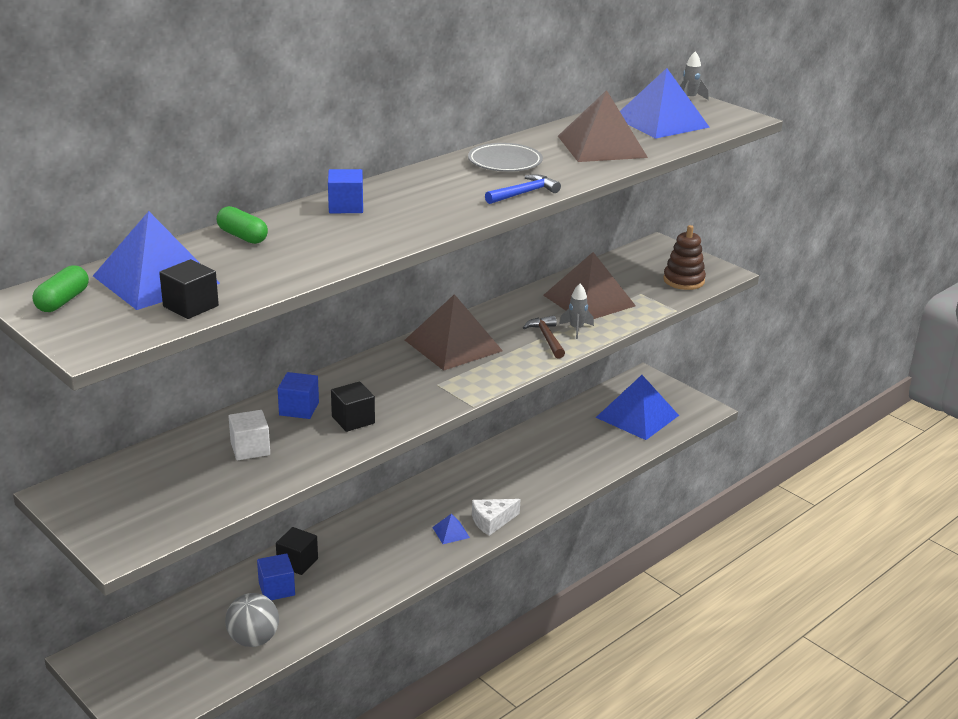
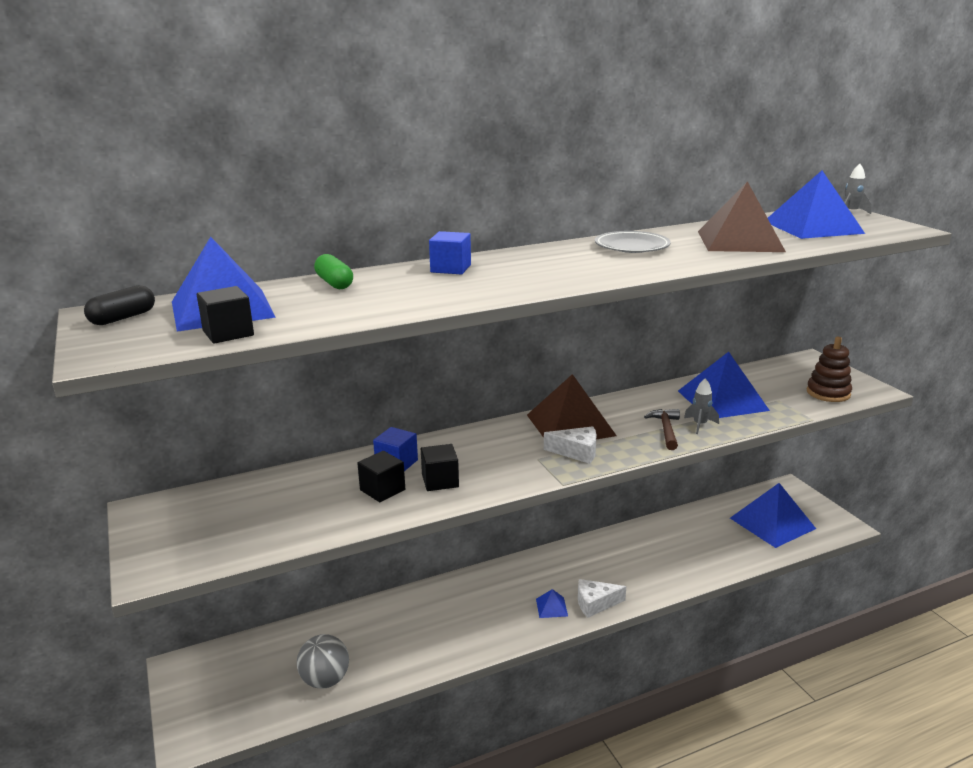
camera: 20 degrees right, 5 degrees down
green capsule [32,265,89,312] -> black capsule [84,285,155,325]
white cube [228,410,270,460] -> none
blue cube [257,553,295,600] -> none
black cube [276,527,318,575] -> black cube moved to [357,451,405,502]
blue hammer [485,174,561,204] -> none
brown pyramid [543,252,636,319] -> blue pyramid [678,352,770,418]
none -> white cheese [544,426,597,464]

